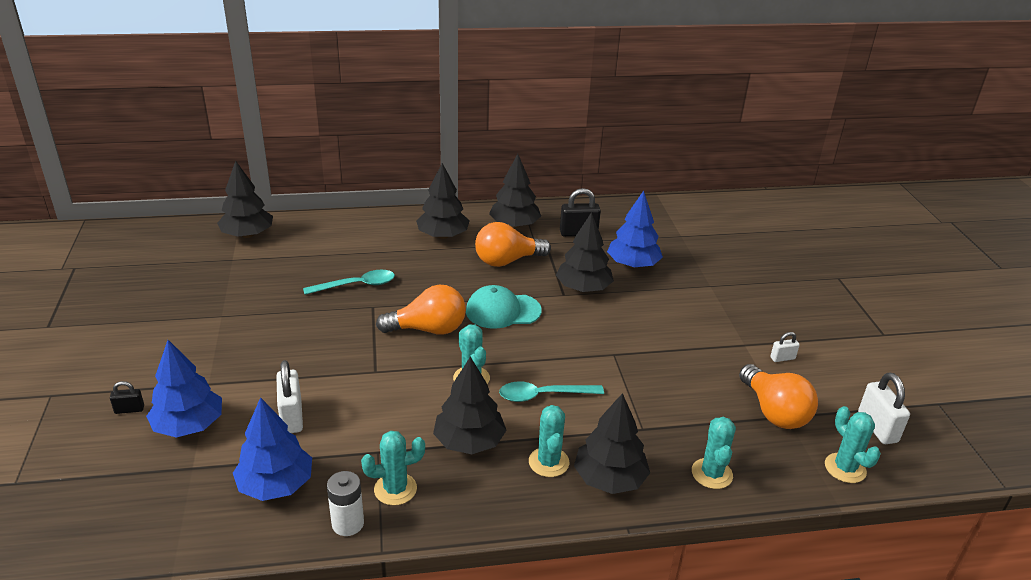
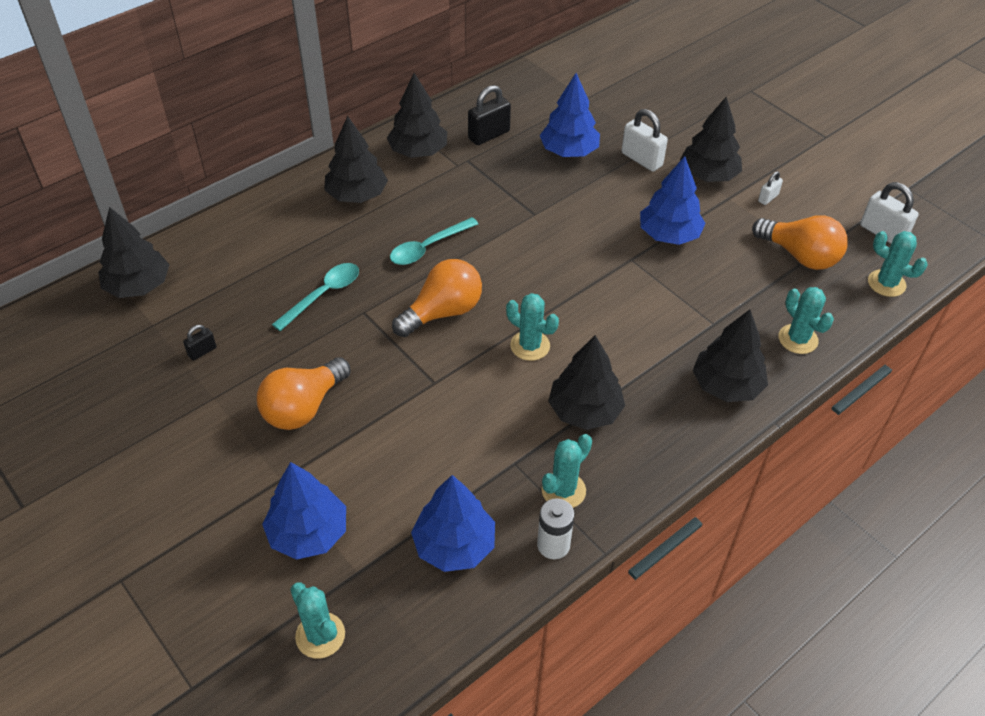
camera: 30 degrees left, 15 degrees up
black padlock [110,381,144,414] -> black padlock moved to [183,325,216,361]
white padlock [276,360,303,433] -> white padlock moved to [621,109,668,172]
turquoise cap [466,285,542,329] -> none
orange light bulb [475,222,551,267] -> orange light bulb moved to [257,357,351,430]
turquoise spoon [499,382,604,402] -> turquoise spoon moved to [390,217,478,265]
turquoise cactus [529,405,569,477] -> turquoise cactus moved to [290,582,345,658]
black tree [556,212,614,292] -> black tree moved to [680,97,742,182]
none -> blue tree [640,156,706,245]

